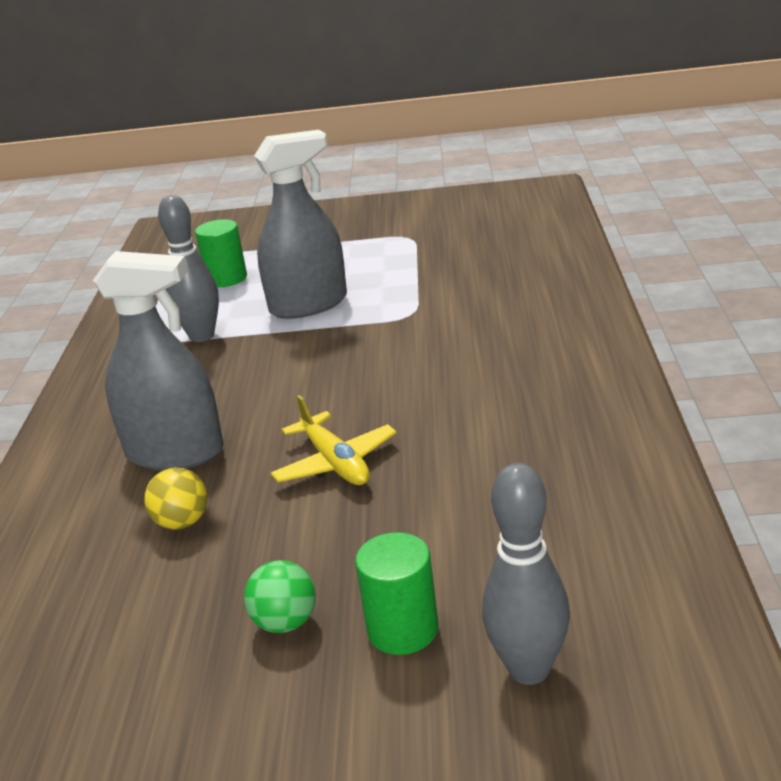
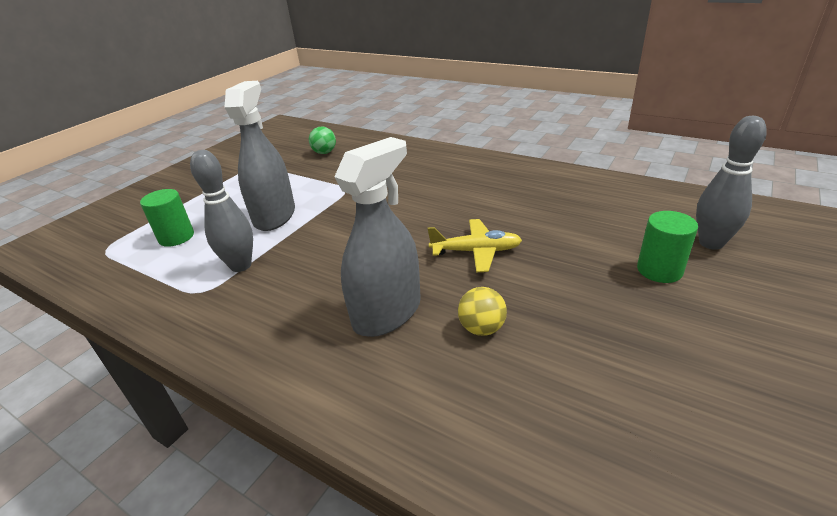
camera: 60 degrees left, 5 degrees up
green ball [244,560,316,633] -> green ball moved to [309,126,336,154]

